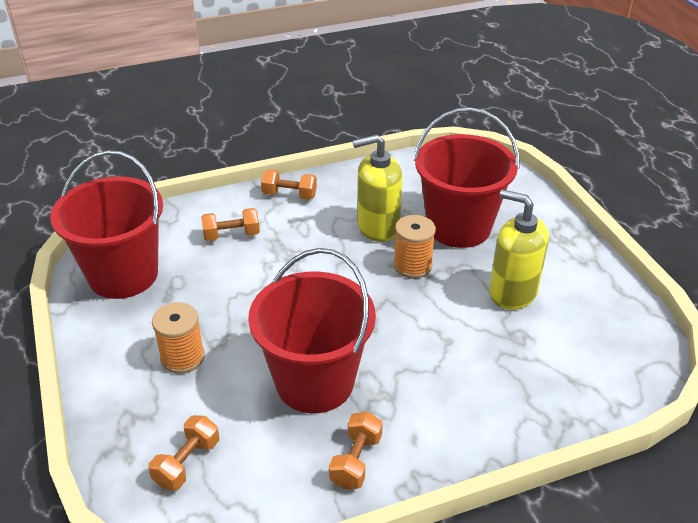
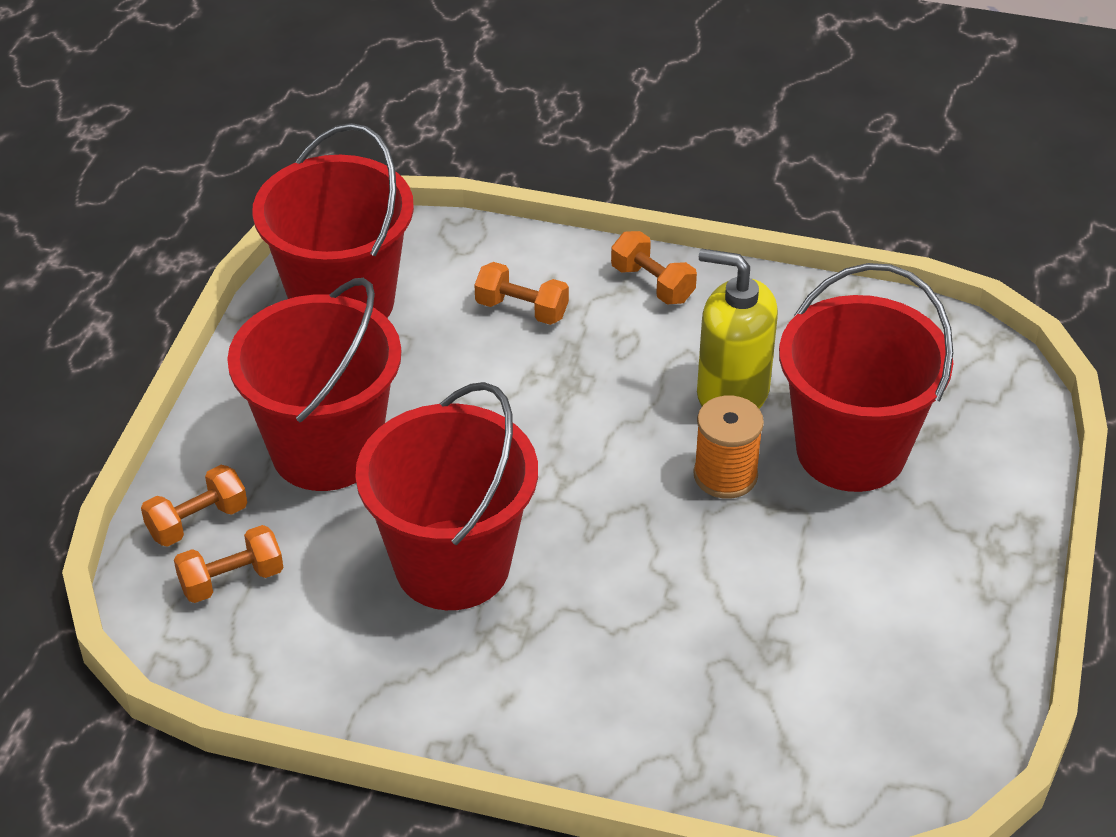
camera: 35 degrees right, 5 degrees up
orange spool [152,302,205,374] -> red bucket [227,278,401,491]
orange dumbbell [329,412,383,489] -> orange dumbbell moved to [141,465,247,547]
yellow soap dispenser [489,189,549,310] -> none

